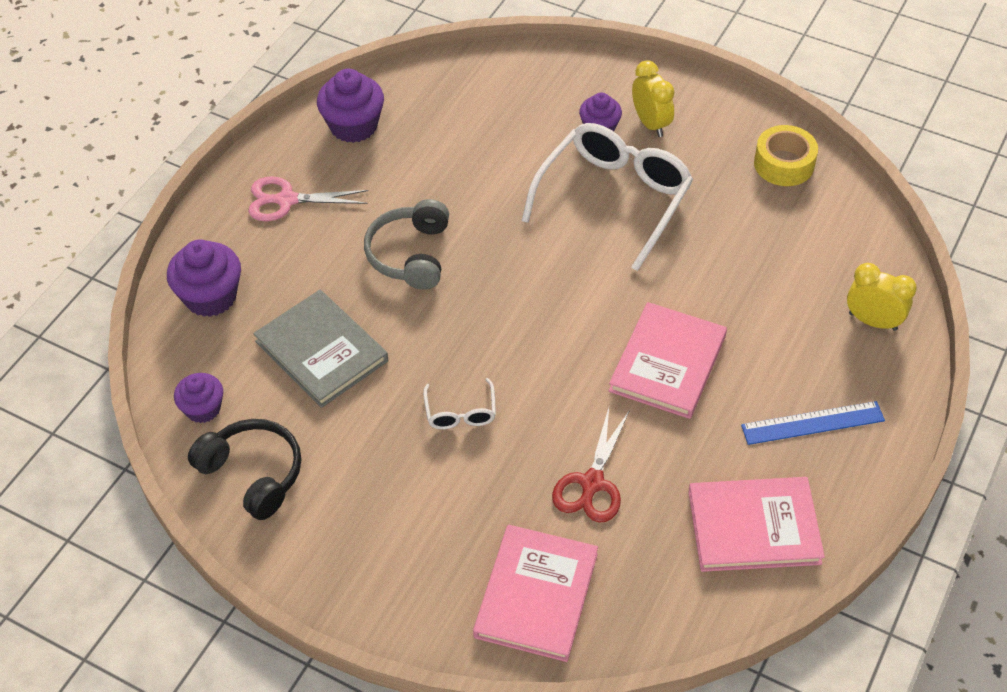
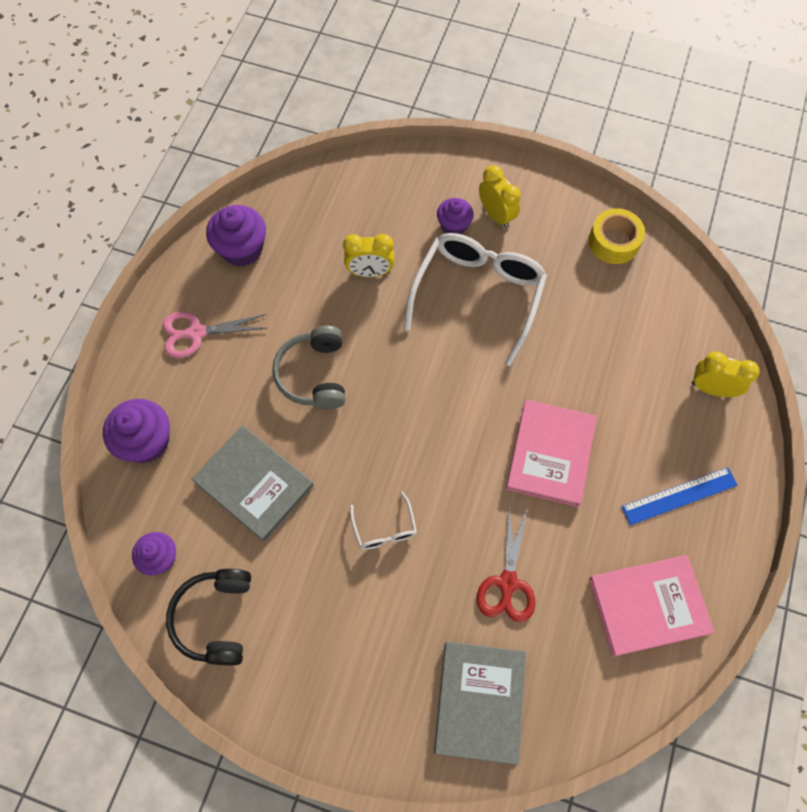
camera: 10 degrees left, 15 degrees up
black headphones [188,419,301,520] -> black headphones turned 120 degrees counterclockwise [166,569,251,665]
pink book [473,525,598,662] -> grey book [434,642,526,765]
none -> yellow clock [343,234,394,277]

